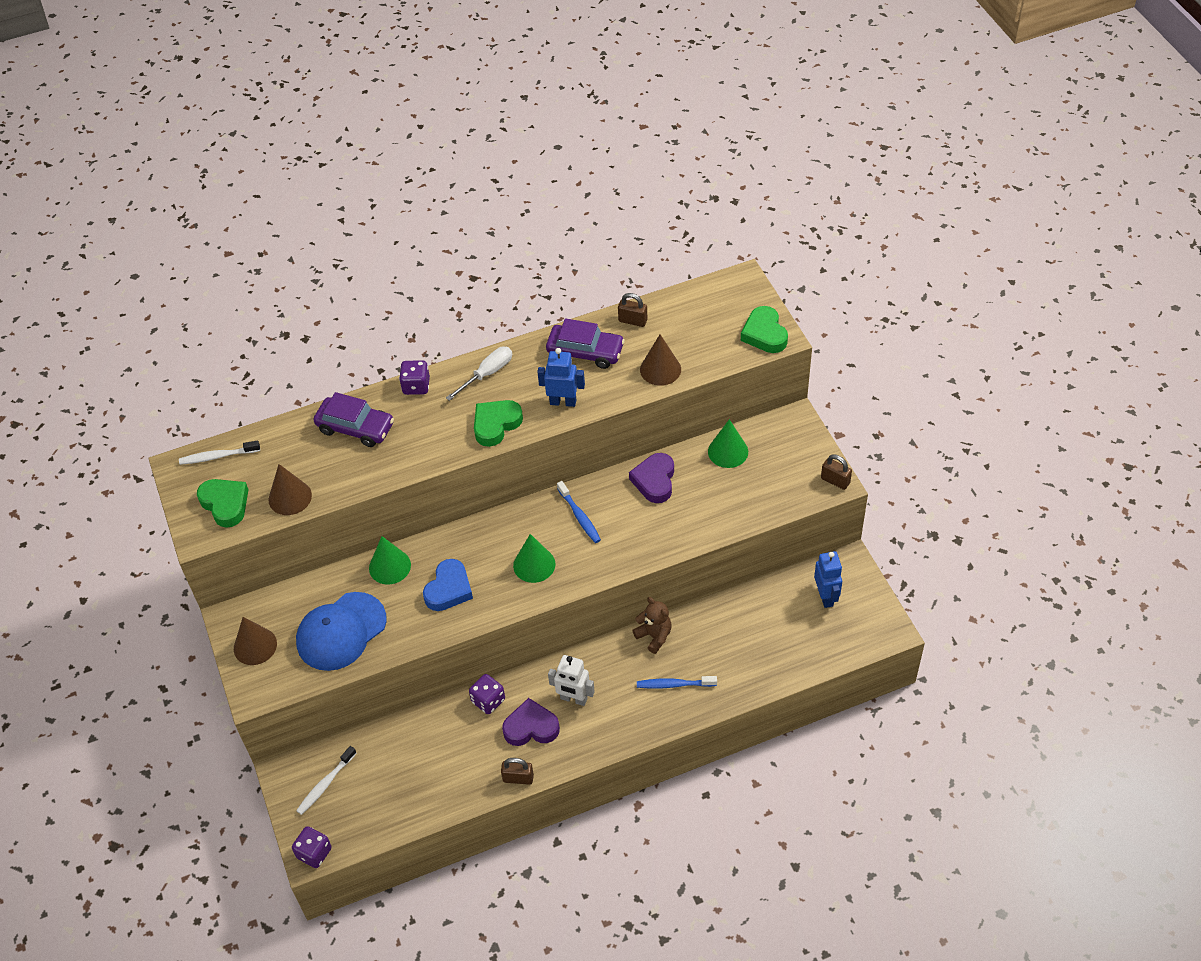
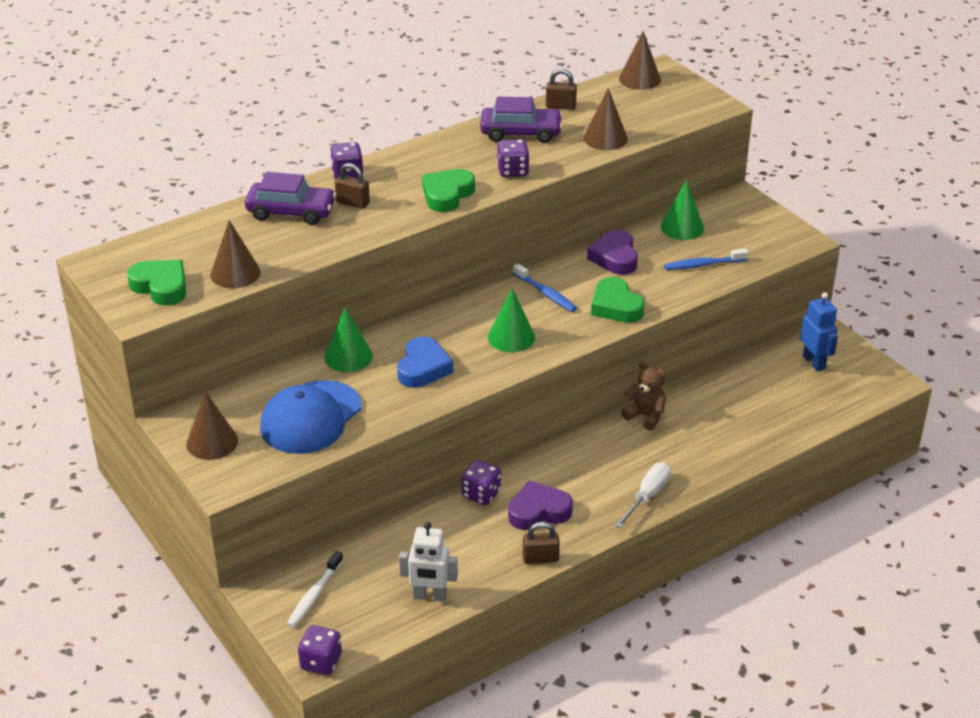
camera: 15 degrees left, 15 degrees down
white toothbrush [179,440,260,465] -> none
white screwdriver [446,347,512,401] -> white screwdriver moved to [615,462,671,528]
blue robot [537,348,585,407] -> purple dice [497,139,530,177]
white robot [548,655,595,706] -> white robot moved to [399,522,458,602]
blue toothbrush [637,676,717,689] -> blue toothbrush moved to [664,248,749,270]
green heart [741,306,788,353] -> green heart moved to [591,277,645,323]
brown padlock [821,455,852,490] -> brown padlock moved to [335,163,370,209]
none -> brown cone [619,31,661,90]

